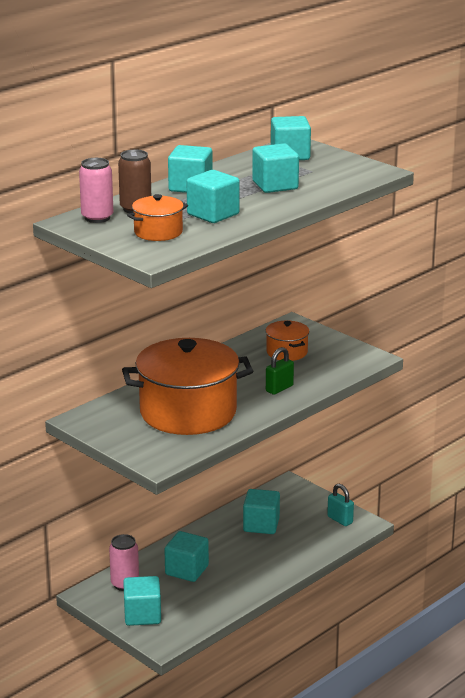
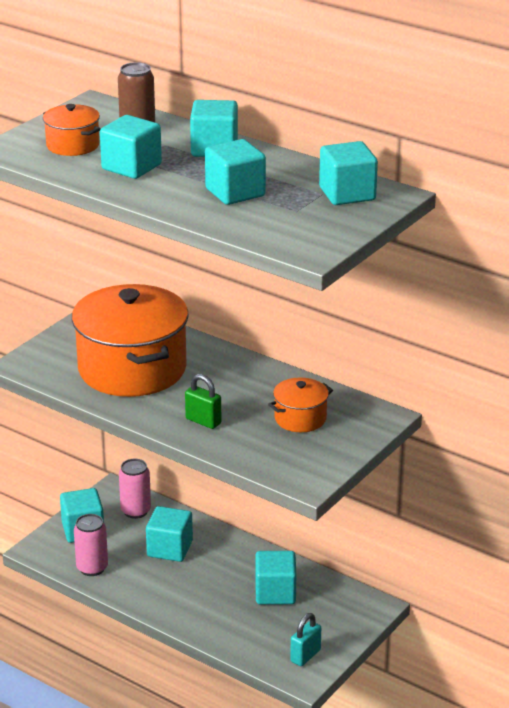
camera: 80 degrees right, 5 degrees up
pink can [79,158,114,223] -> pink can moved to [74,514,108,576]

